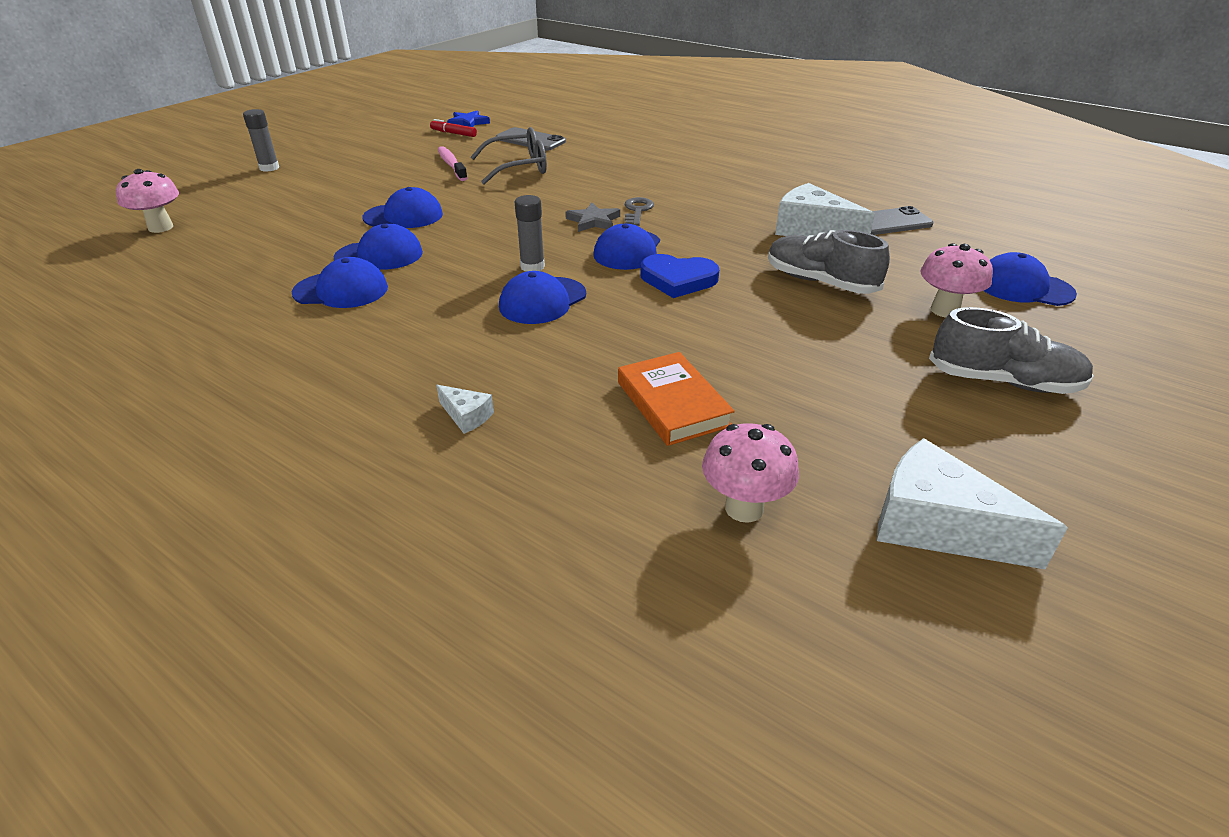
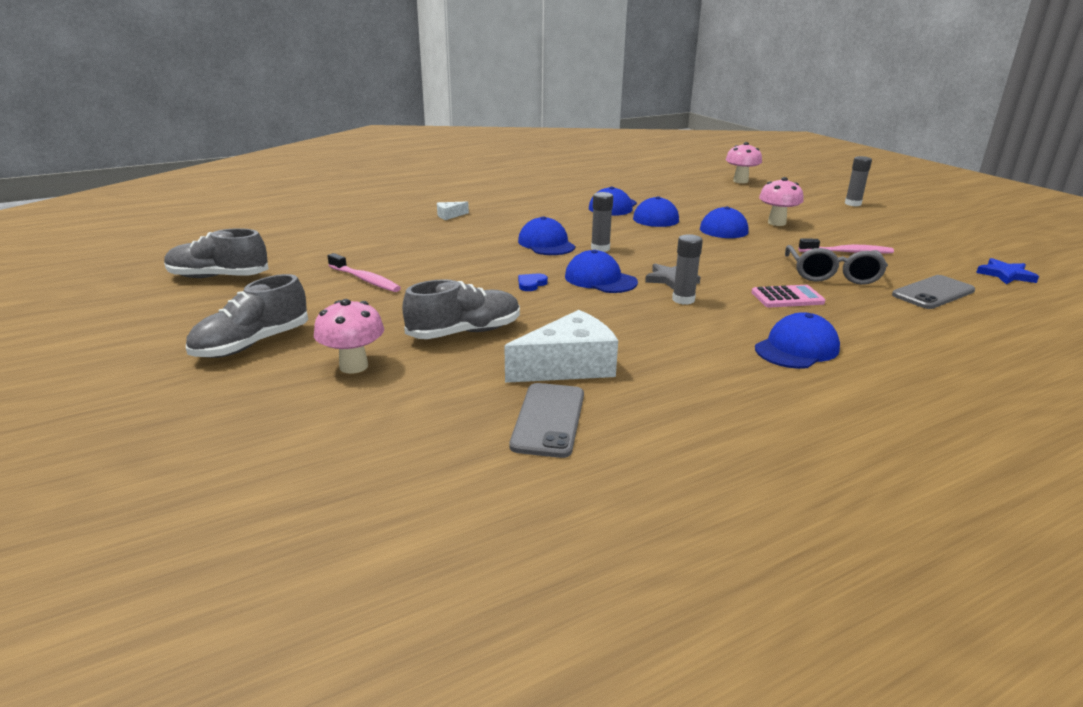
camera: 115 degrees right, 10 degrees down
red marker [430,119,477,137] -> none
orange book [618,352,735,446] -> none
grey key [625,197,654,226] -> grey glue stick [672,234,703,305]
blue heart [640,254,719,298] -> blue heart [518,273,548,291], size x0.51
pink mushroom [702,423,799,523] -> pink mushroom moved to [759,177,804,226]
white cheese [877,438,1068,569] -> grey shoe [164,228,269,278]
blue cap [984,252,1077,306] -> blue cap moved to [755,312,840,369]
none -> pink toothbrush [328,253,401,292]
none -> pink calculator [751,285,825,308]

